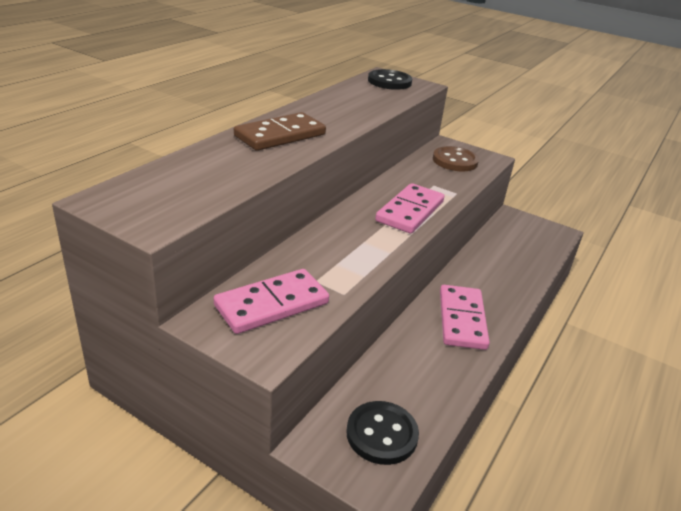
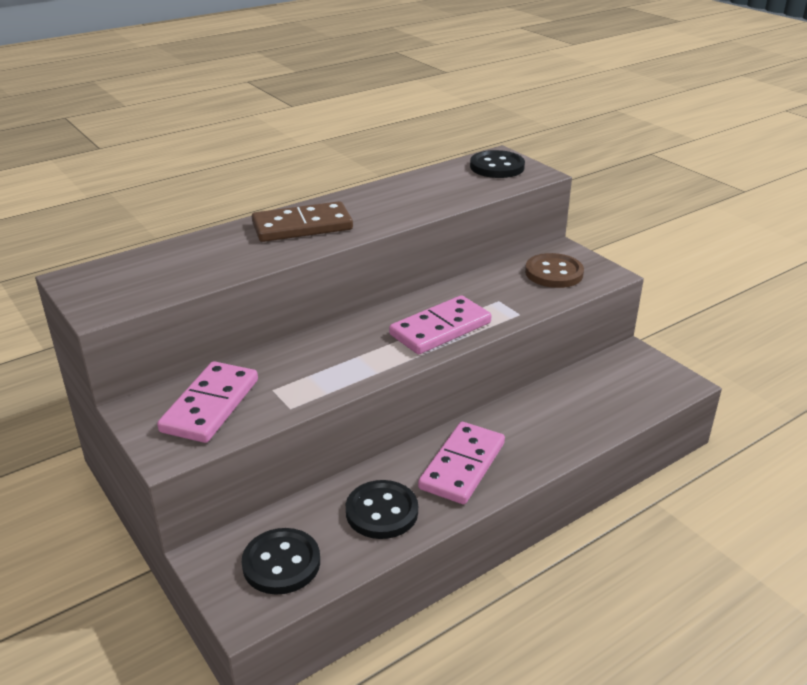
camera: 25 degrees right, 0 degrees up
pink domino [214,269,329,334] -> pink domino turned 60 degrees counterclockwise [157,361,258,443]
none -> black button [346,480,418,539]

